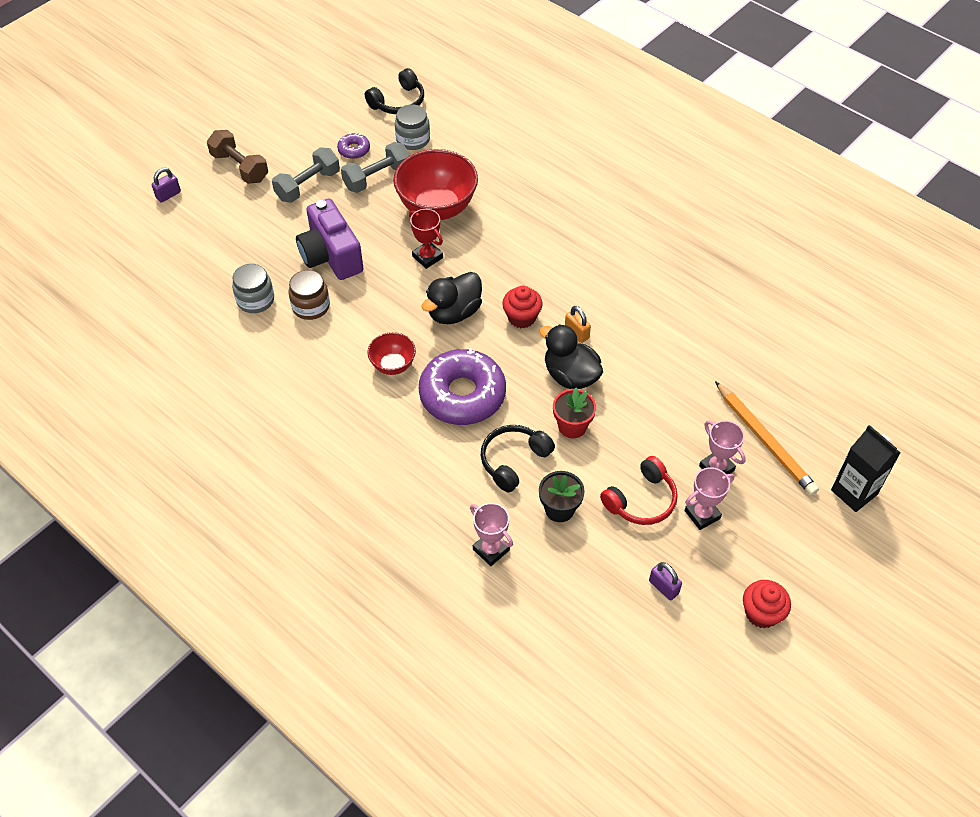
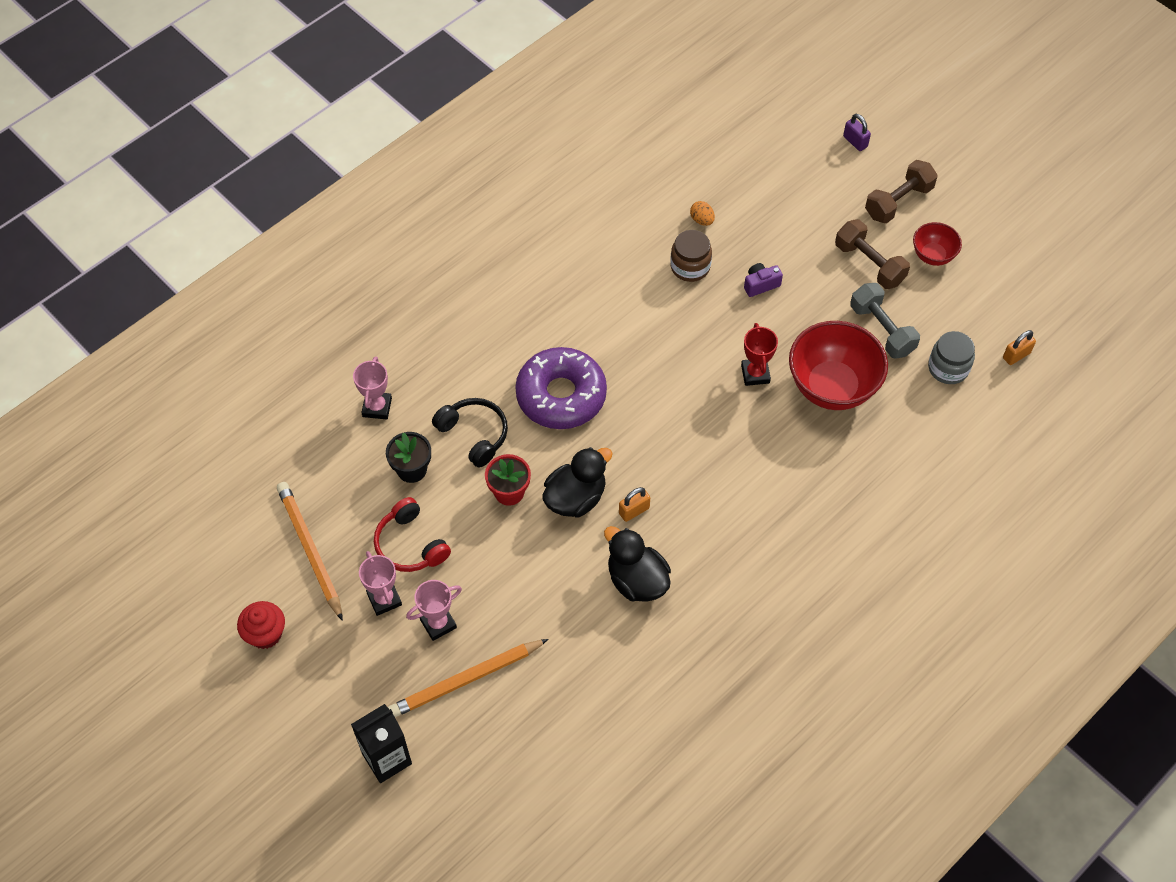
camera: 95 degrees right, 5 degrees up
grey jar [232,264,274,313] -> orange egg [690,201,715,226]
grey dumbbell [272,147,340,203] -> brown dumbbell [835,219,910,289]
purple camera [296,199,364,280] -> purple camera [744,263,783,297], size x0.45
purple donut [337,133,370,159] -> none
black headphones [365,68,424,114] -> orange padlock [1003,330,1036,365]
red bowl [368,332,416,375] -> red bowl moved to [913,222,962,266]
red trophy [409,209,443,269] -> red trophy turned 60 degrees counterclockwise [741,323,778,386]
black duck [422,272,482,324] -> black duck moved to [604,526,671,602]
pink trophy [470,503,513,566] -> pink trophy turned 45 degrees counterclockwise [353,356,392,419]
red cupcake [502,286,543,328] -> none
purple padlock [649,562,682,601] -> orange pencil [277,482,343,621]

